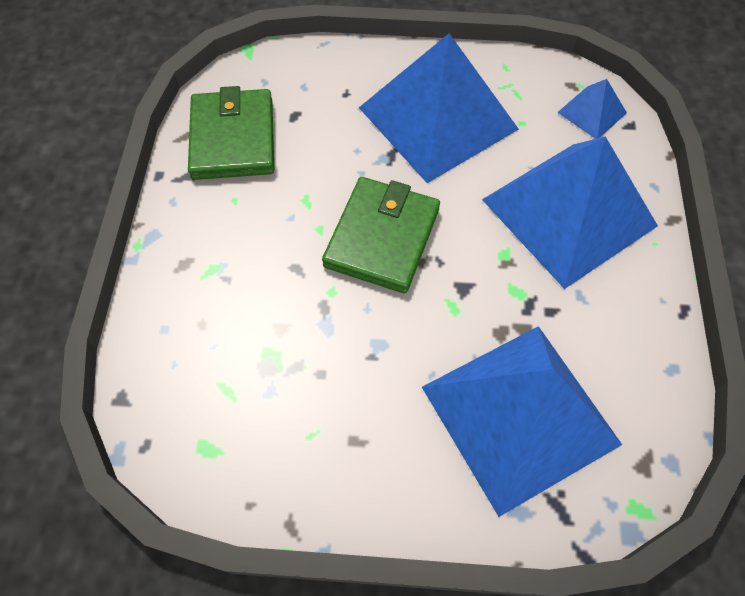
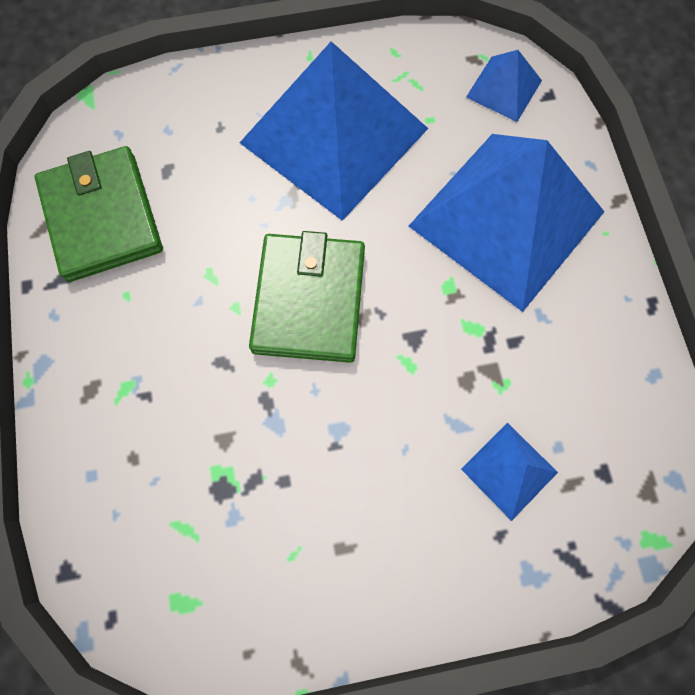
camera: 15 degrees left, 10 degrees up
blue pyramid [422,326,622,517] -> blue pyramid [461,423,558,521], size x0.43

